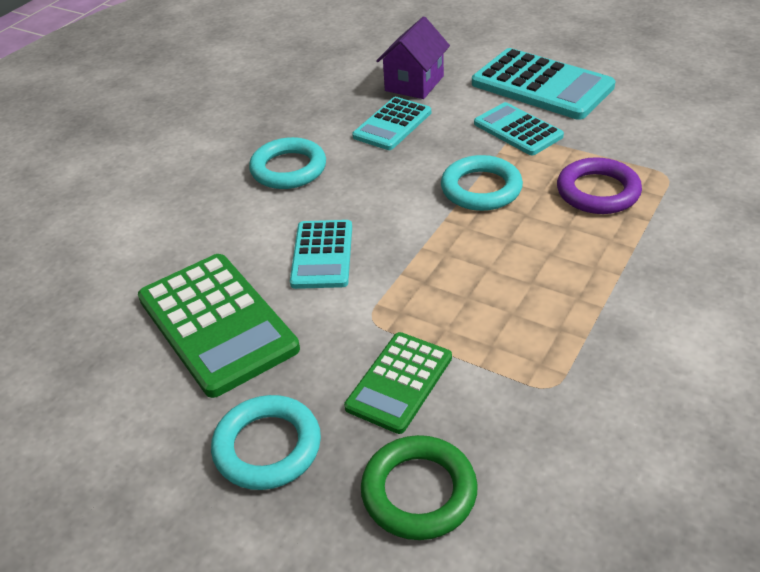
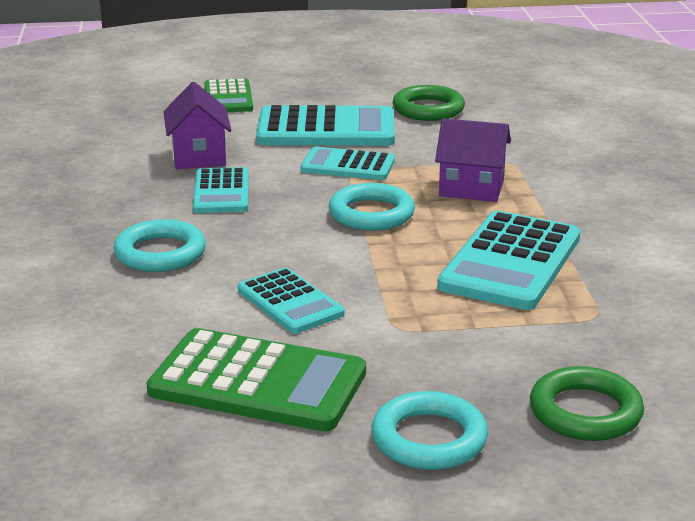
camera: 40 degrees left, 15 degrees down
green calculator [344,332,452,434] -> green calculator moved to [204,78,253,112]
purple ring [557,157,642,214] -> purple house [435,118,511,202]
none -> green ring [393,85,465,121]
none -> turquoise calculator [437,211,580,310]

